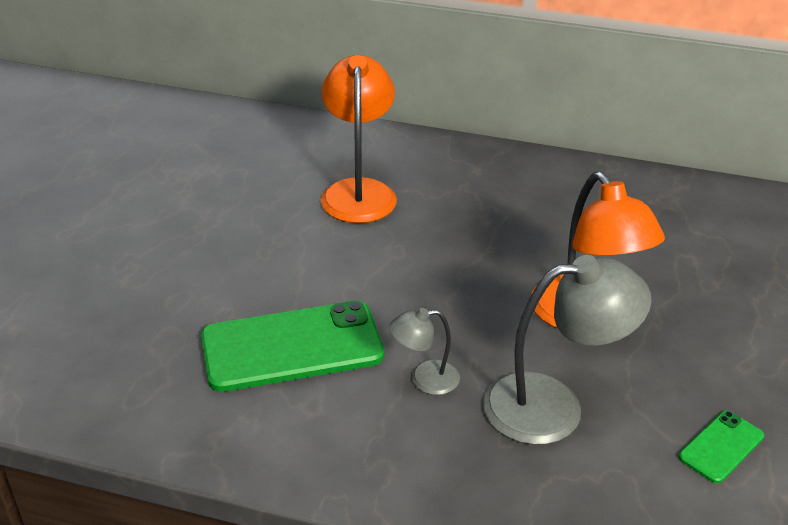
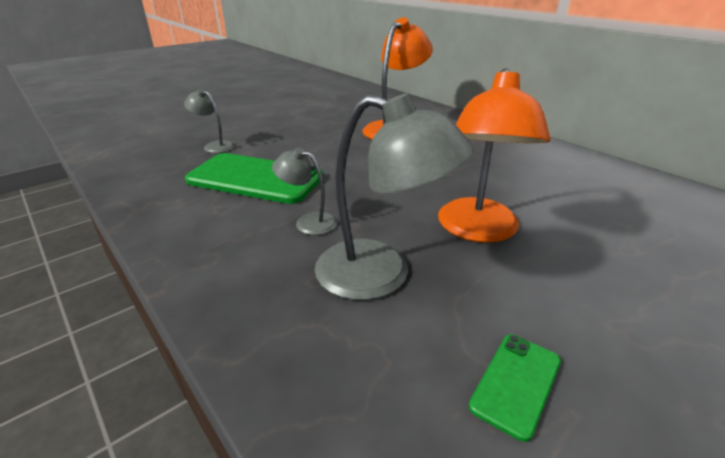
camera: 35 degrees right, 5 degrees down
green phone [679,411,764,484] -> green phone turned 45 degrees counterclockwise [469,334,561,442]
none -> grey lamp [184,88,235,153]

